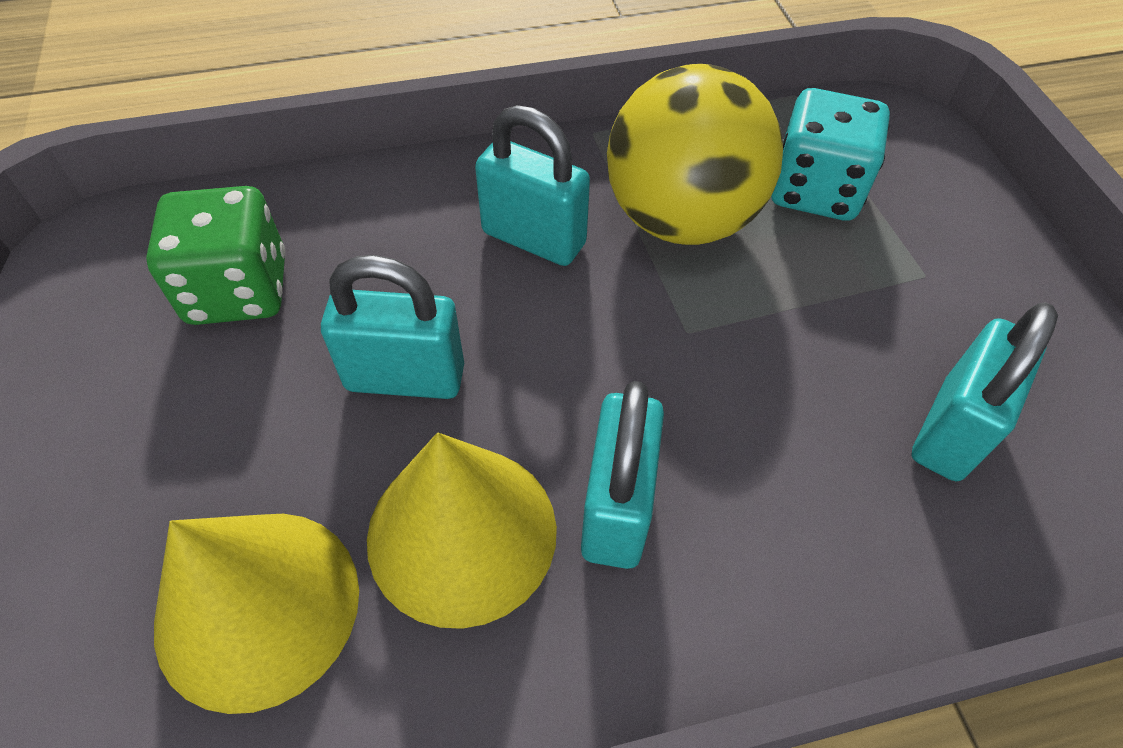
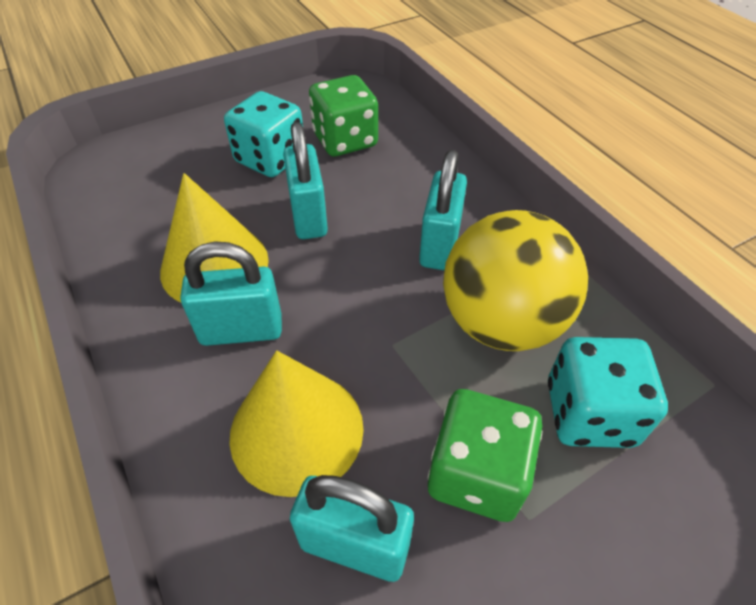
camera: 75 degrees right, 5 degrees down
yellow cone [154,514,359,714] -> yellow cone moved to [229,350,364,497]
none -> turquoise dice [224,91,303,177]
none -> green dice [428,389,542,522]

